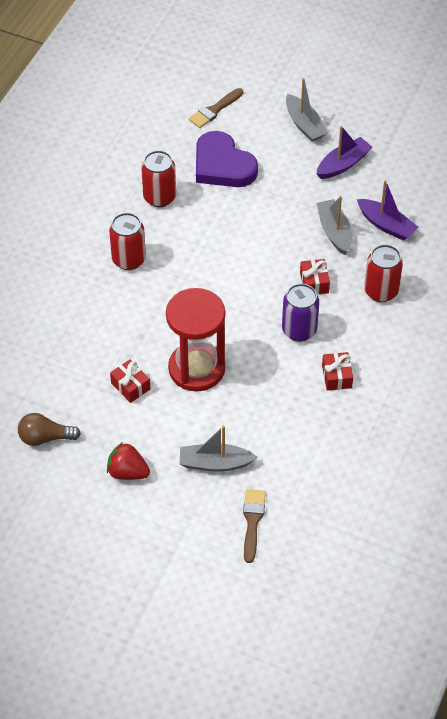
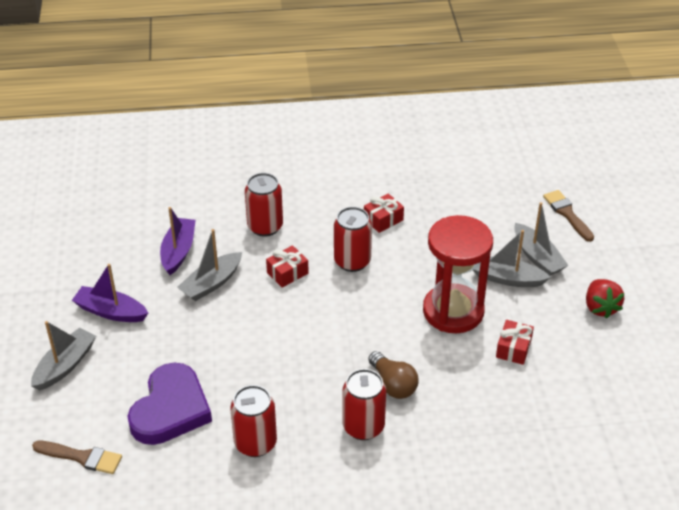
camera: 120 degrees left, 10 degrees down
brown light bulb [18,413,81,446] -> brown light bulb moved to [368,351,418,399]
brown brush [243,489,266,563] -> brown brush turned 90 degrees clockwise [543,190,594,242]
purple can [282,284,319,342] -> red can [334,207,372,272]
none -> grey boat [473,230,551,287]

